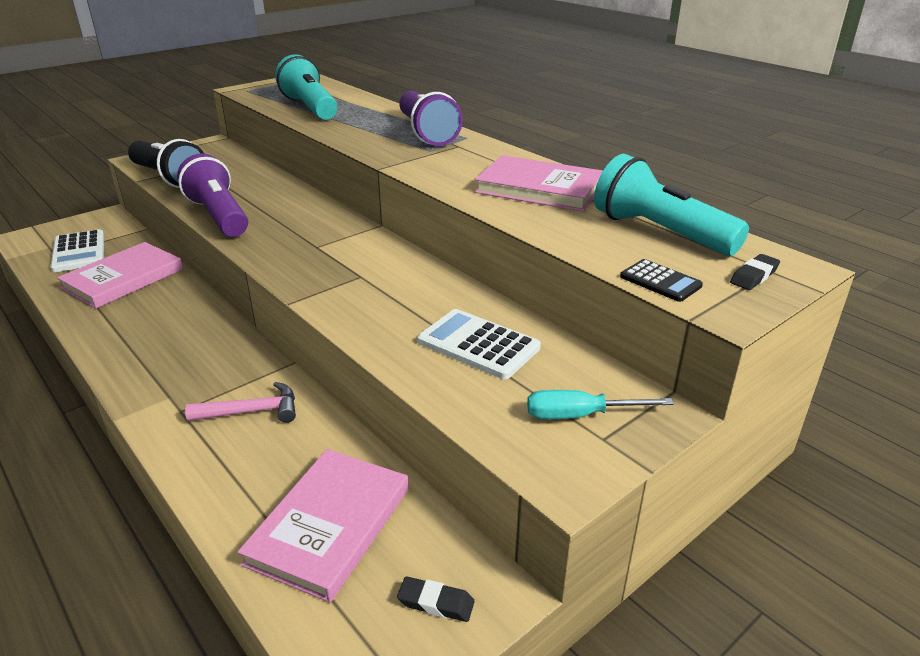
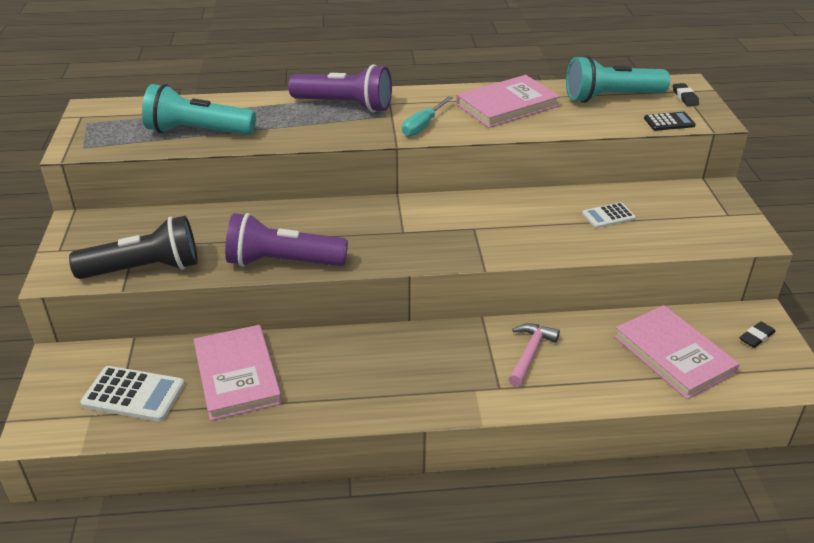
camera: 55 degrees left, 5 degrees up
white calculator [418,309,541,379] -> white calculator [582,202,636,228], size x0.60
turquoise screwdriver [527,390,674,419] -> turquoise screwdriver moved to [402,96,453,137]

